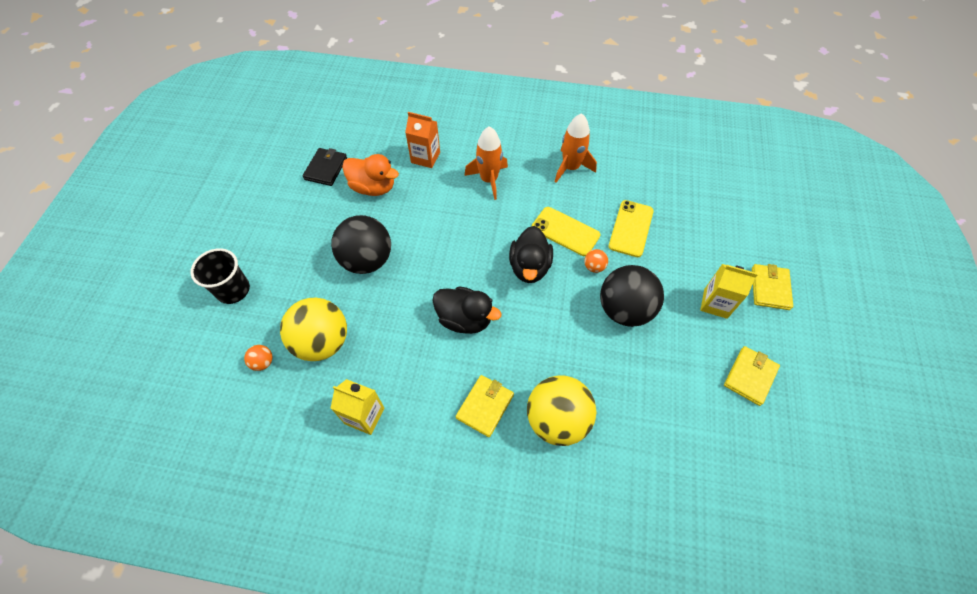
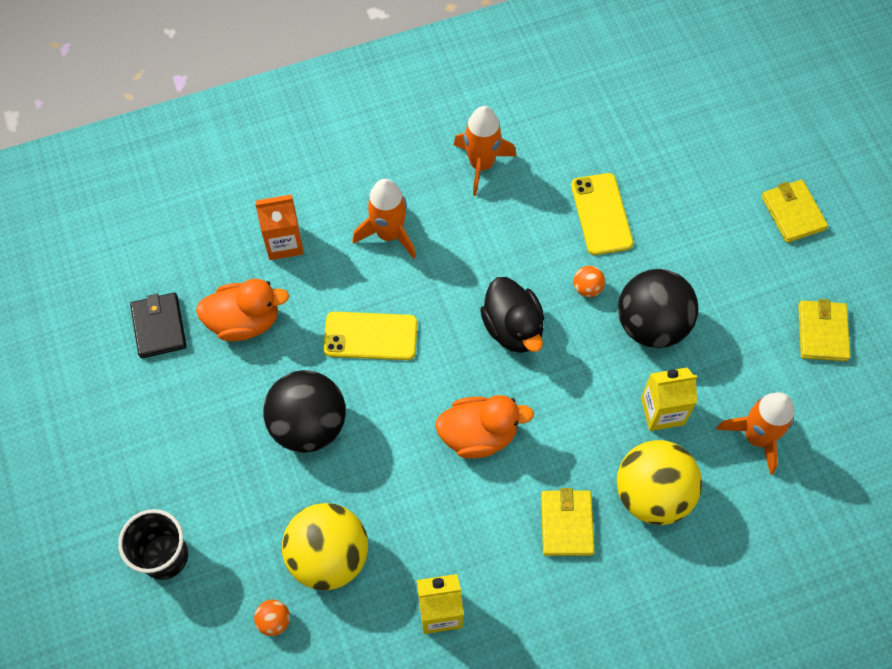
camera: 30 degrees left, 5 degrees up
black duck [432,287,502,334] -> orange duck [435,395,534,459]
yellow phone [532,207,601,256] -> yellow phone moved to [323,312,418,360]
yellow carton [700,264,758,319] -> yellow carton moved to [641,367,697,431]
none -> orange rocket [716,392,794,475]

